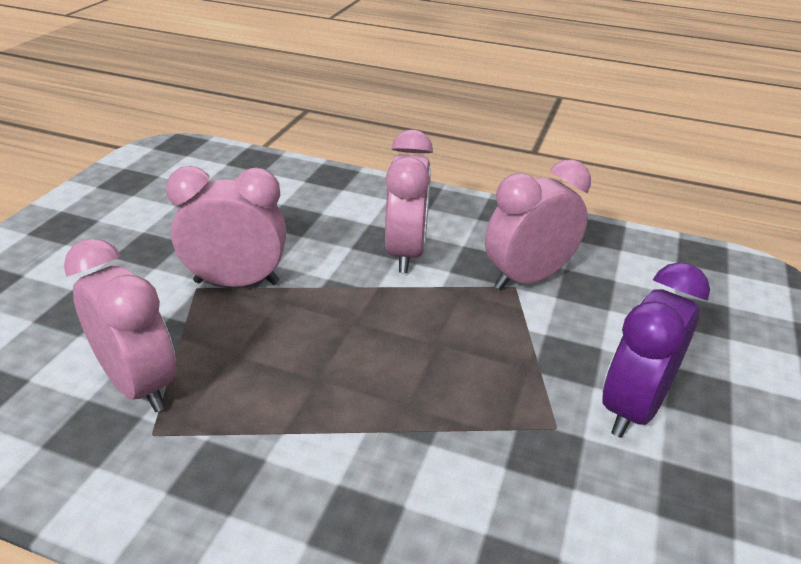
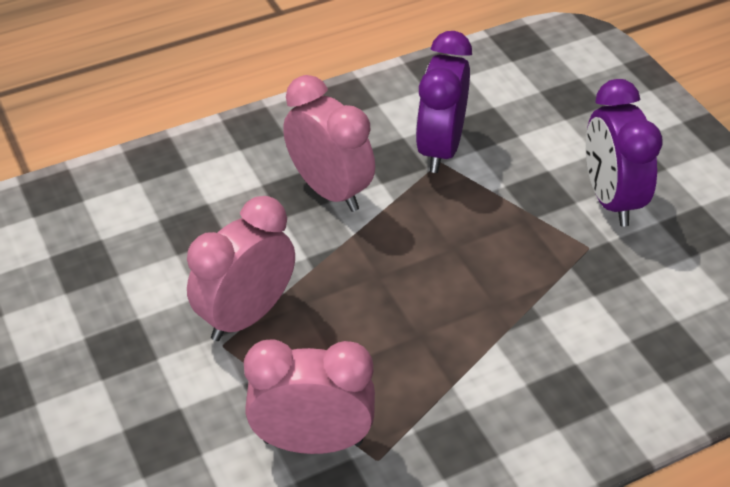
camera: 45 degrees left, 10 degrees up
pink clock [485,159,591,290] -> purple clock [416,31,472,173]

